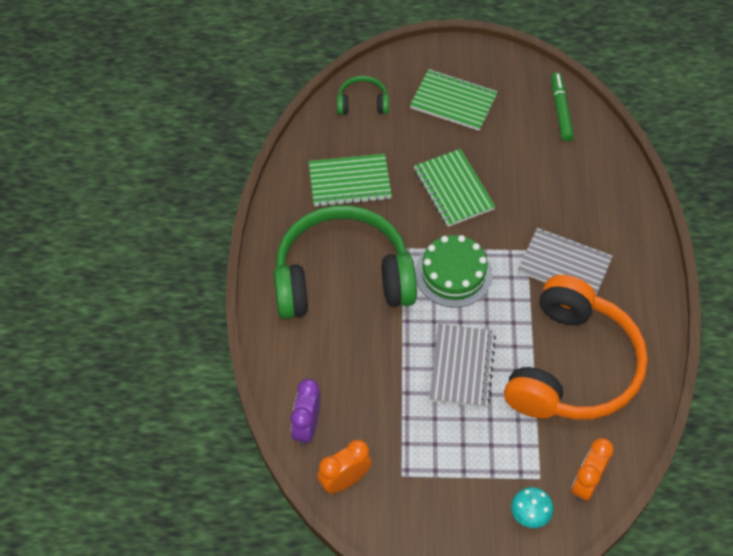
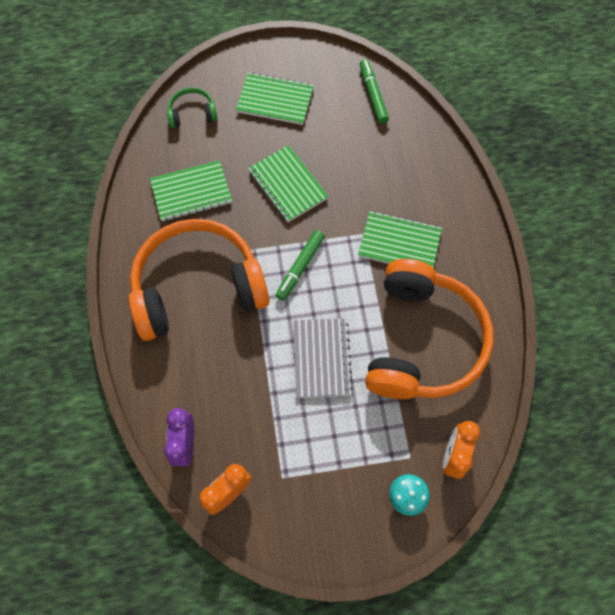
camera: 10 degrees left, 10 degrees up
green headphones [274,205,417,319] -> orange headphones [129,219,269,341]
green cake [415,235,492,307] -> green marker [275,230,325,301]
grey notebook [518,228,613,295] -> green notebook [358,211,442,268]

